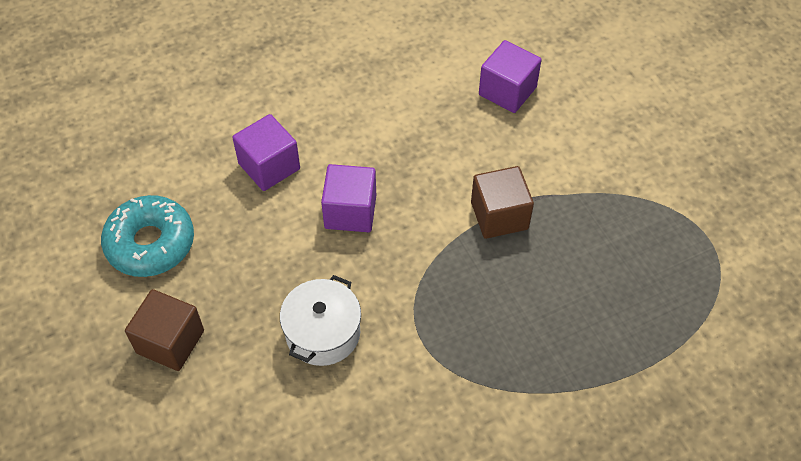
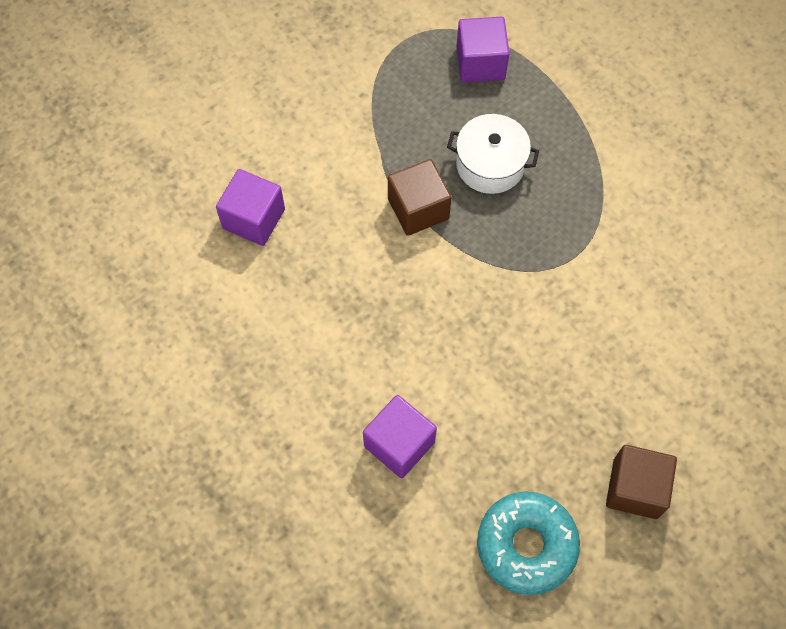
camera: 100 degrees left, 10 degrees up
white pot [280,275,361,366] -> white pot moved to [447,114,539,194]
purple cube [321,164,376,232] -> purple cube moved to [456,17,510,83]

